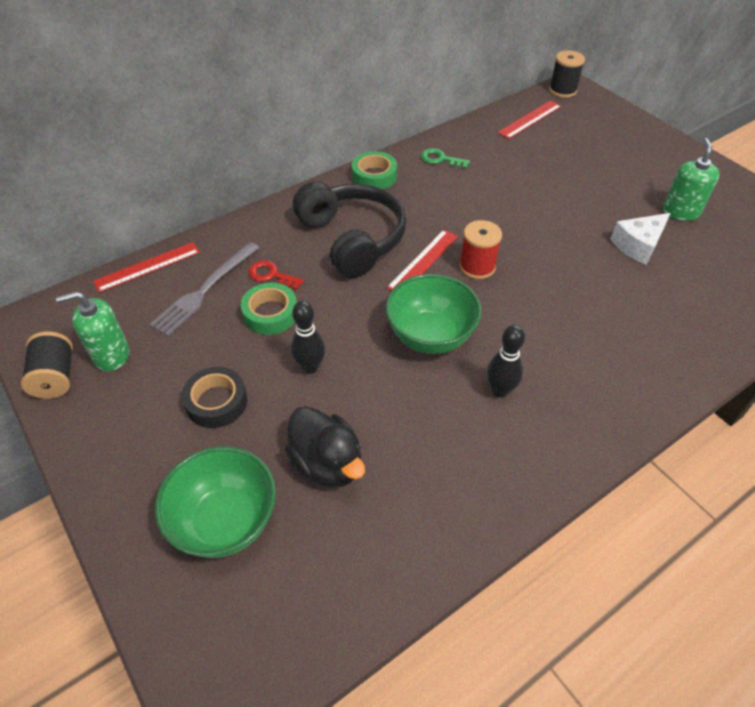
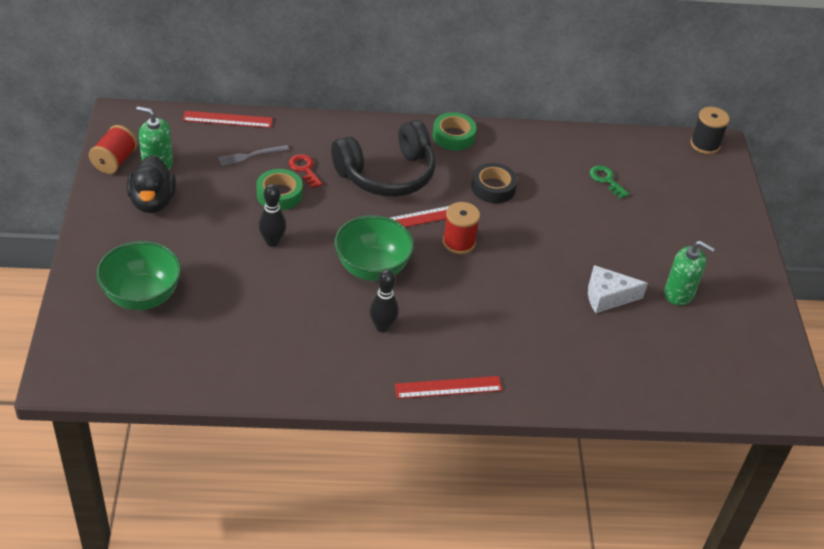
camera: 30 degrees right, 5 degrees down
black spool [21,331,73,399] -> red spool [89,125,138,174]
grey fork [149,242,259,336] -> grey fork [218,145,289,166], size x0.60
black tape [182,367,247,428] -> black tape moved to [471,163,517,203]
black duck [285,406,365,488] -> black duck moved to [127,155,176,213]
black headphones [293,181,407,278] -> black headphones turned 60 degrees clockwise [331,120,436,197]
green key [421,148,470,169] -> green key moved to [590,165,629,198]
red ruler [498,101,561,139] -> red ruler moved to [394,376,502,399]
green soap dispenser [663,138,720,221] -> green soap dispenser turned 75 degrees clockwise [664,241,715,306]

